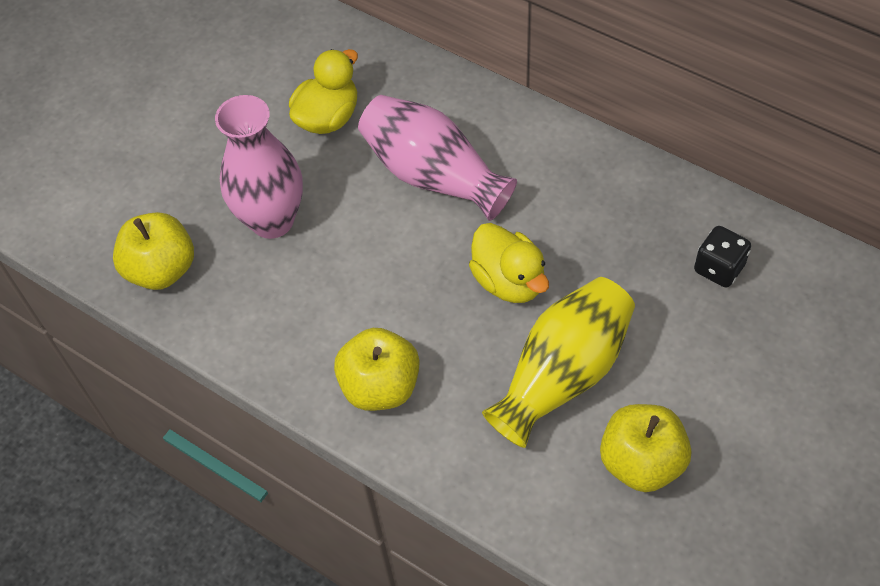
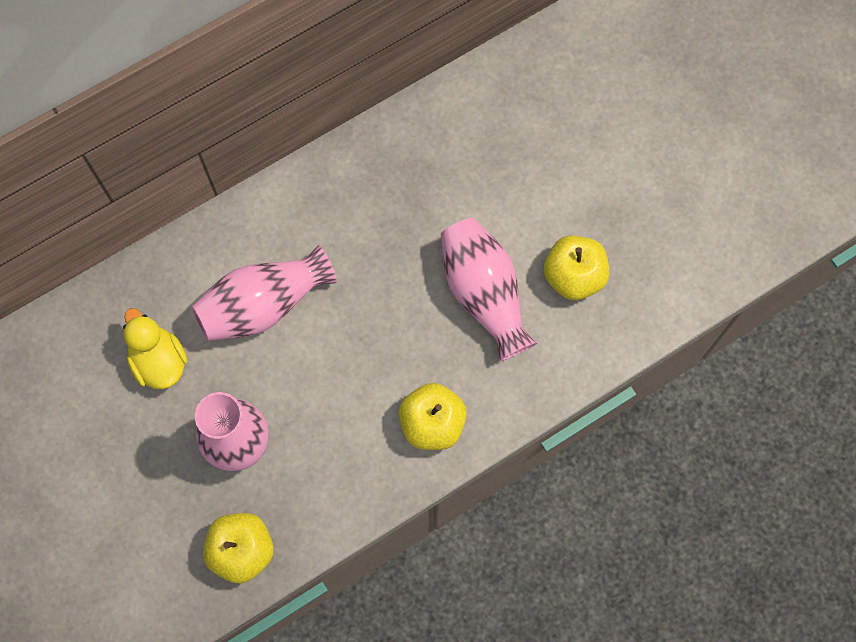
camera: 70 degrees left, 15 degrees up
yellow duck [469,223,549,303] -> none
yellow vase [482,277,635,448] -> pink vase [441,218,537,362]
black dice [694,226,751,287] -> none

